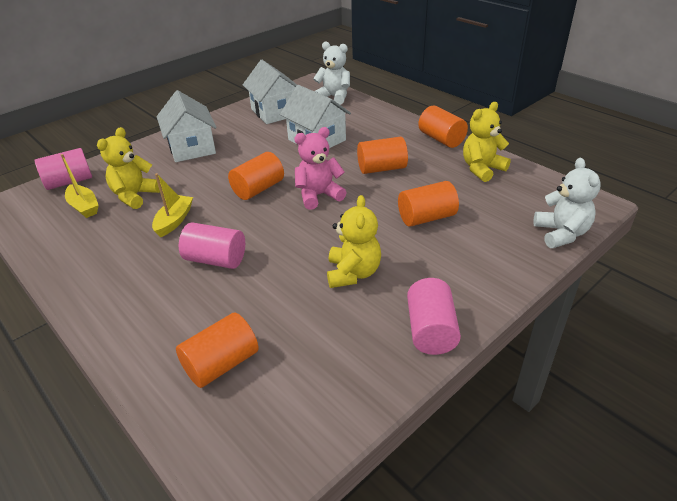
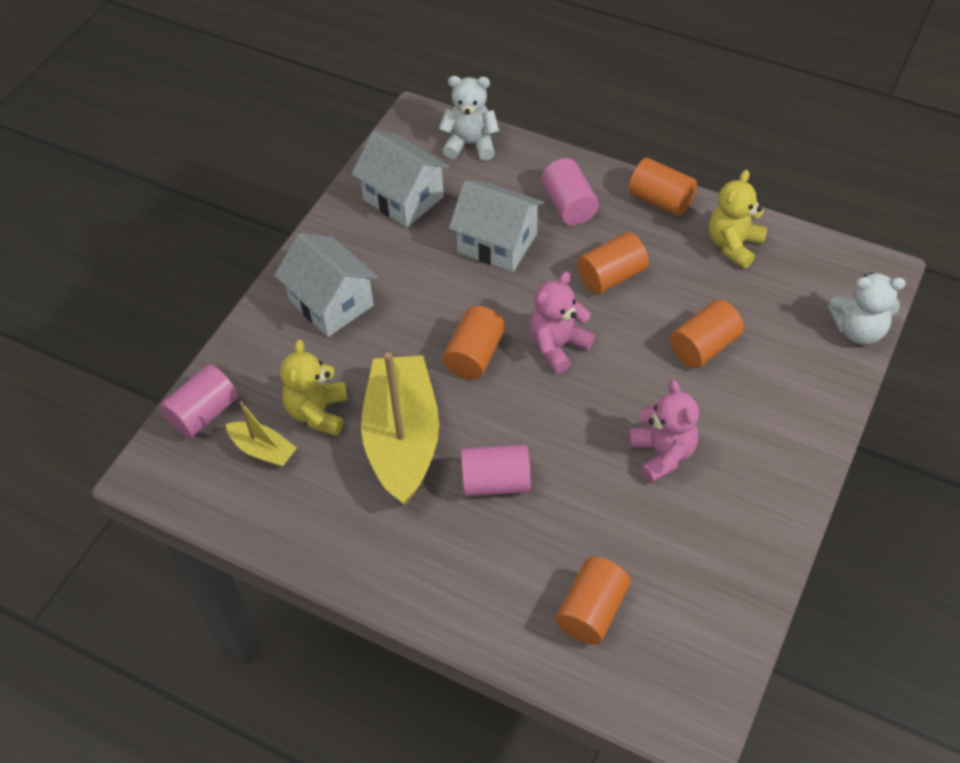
camera: 20 degrees left, 15 degrees up
yellow boat [152,173,193,237] -> yellow boat [361,352,439,505], size x2.15
yellow teddy bear [327,195,381,288] -> pink teddy bear [629,380,699,483]
pink cylinder [407,278,461,355] -> pink cylinder moved to [541,158,599,225]
white teddy bear [534,158,601,248] -> white teddy bear turned 120 degrees clockwise [828,272,906,345]

